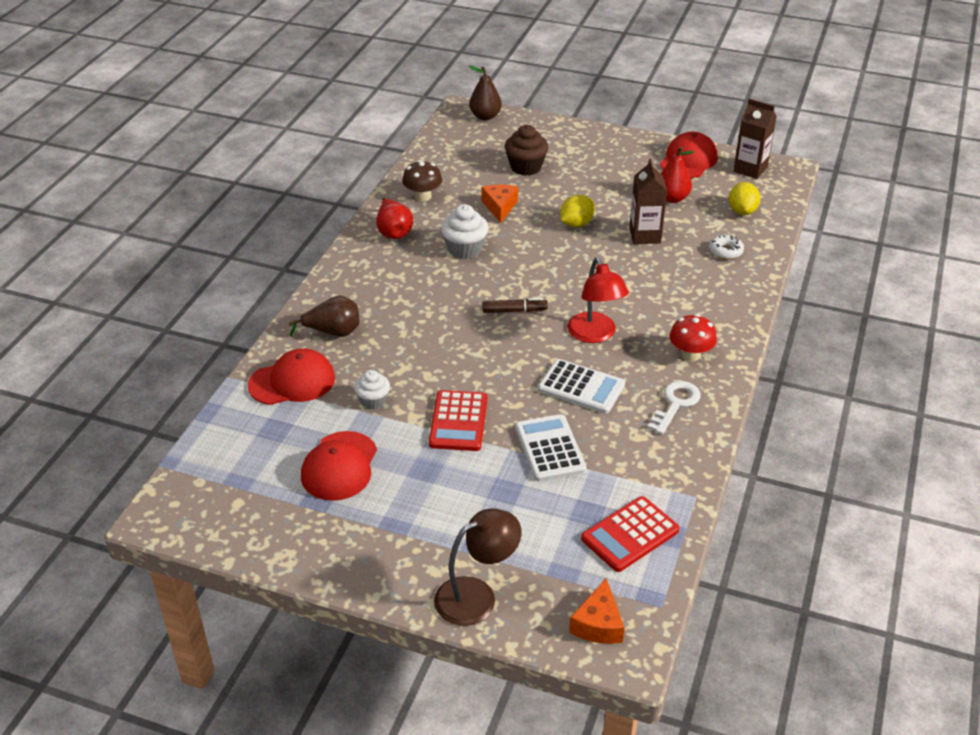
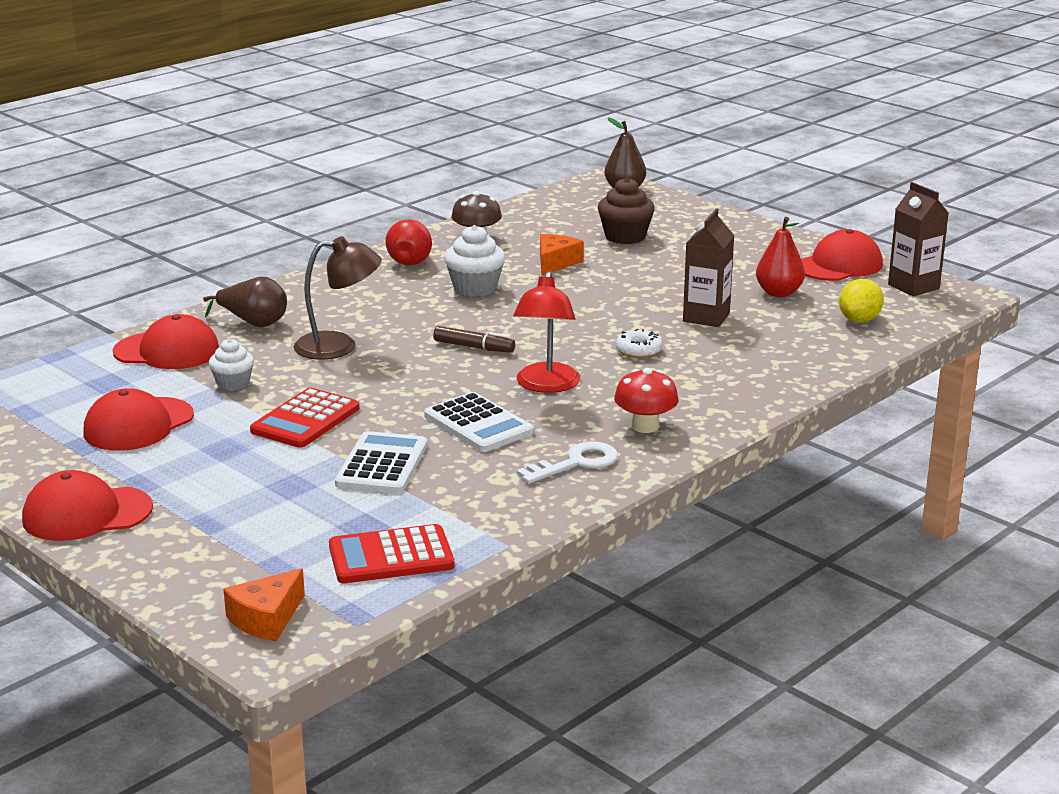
camera: 25 degrees right, 15 degrees down
brown lamp [434,508,522,626] -> brown lamp moved to [293,236,382,360]
yellow lemon [560,195,595,227] -> none
white donut [709,235,744,259] -> white donut moved to [616,329,663,358]
none -> red cap [22,470,153,541]

